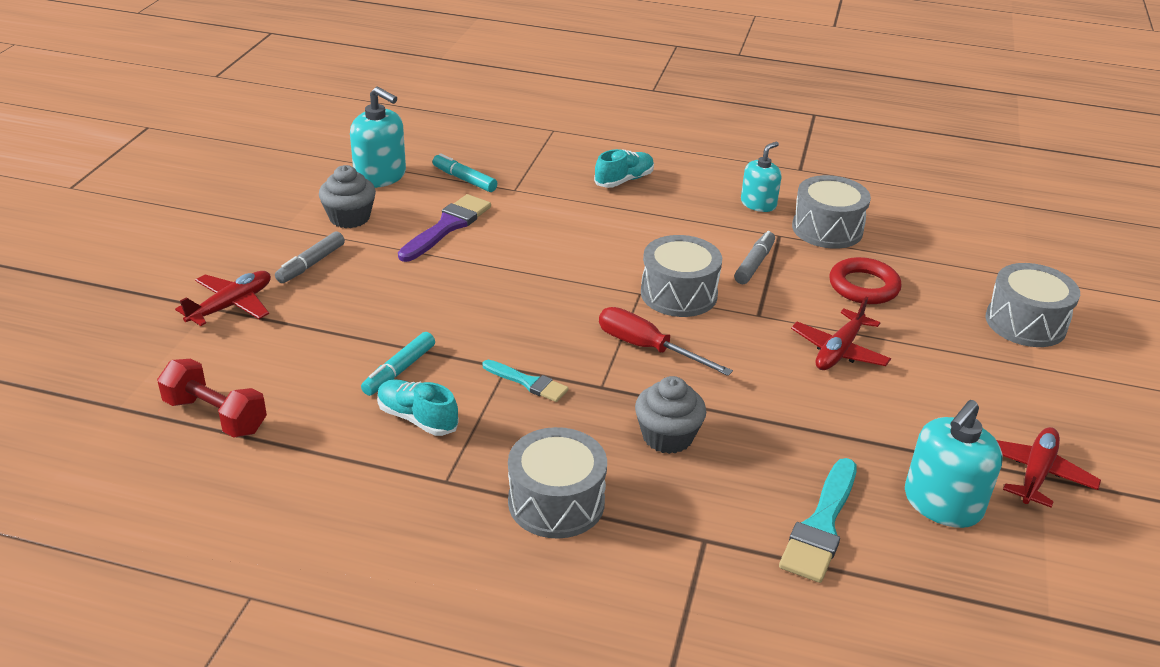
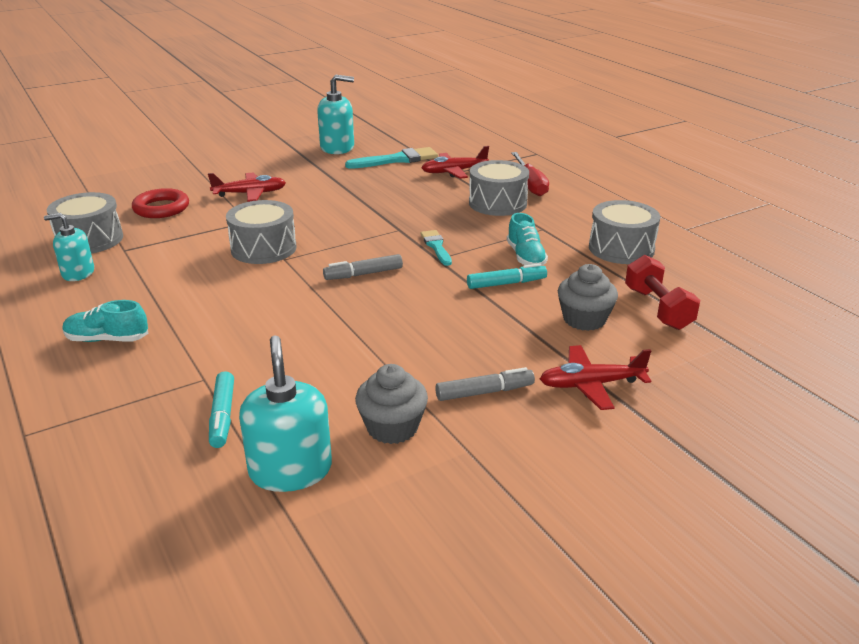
camera: 135 degrees left, 5 degrees down
purple brush [398,194,491,262] -> none
red screwdriver [599,307,733,376] -> red screwdriver moved to [511,152,549,196]
grey cupcake [635,376,706,454] -> grey cupcake moved to [558,264,618,331]
grey marker [734,231,775,284] -> grey marker moved to [323,254,403,280]
grey drum [986,263,1080,347] -> grey drum moved to [589,200,660,264]
red plane [997,427,1101,508] -> red plane moved to [422,146,489,179]

